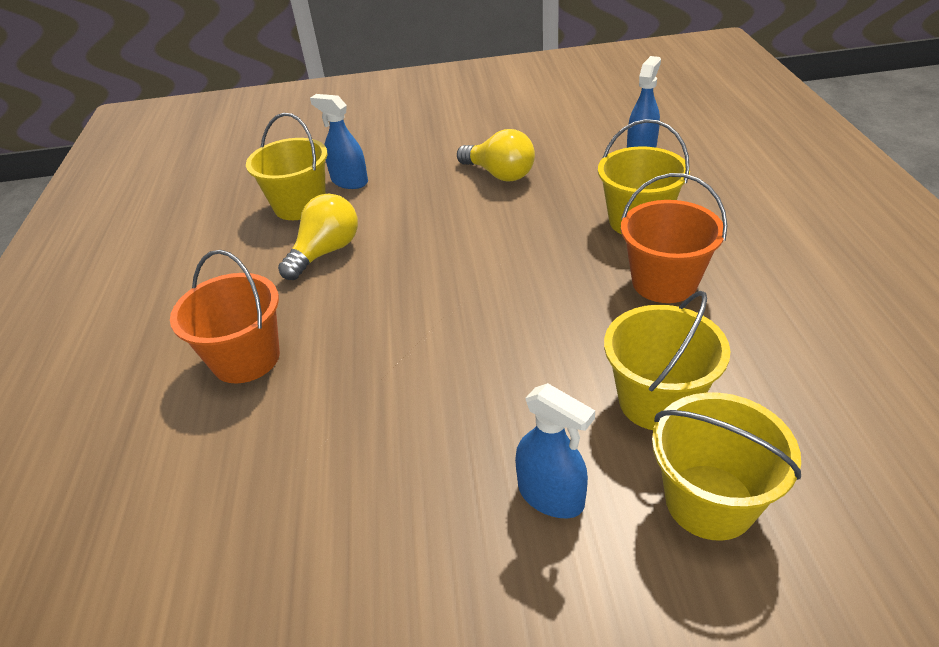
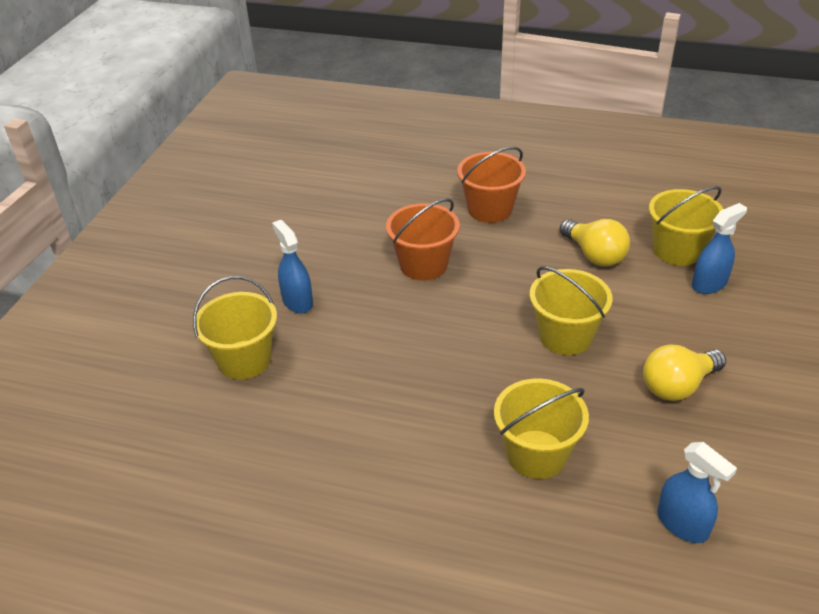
camera: 110 degrees right, 0 degrees up
blue spray bottle [515,383,595,518] -> blue spray bottle turned 90 degrees clockwise [272,220,313,313]
yellow bucket [604,291,731,430] -> yellow bucket moved to [530,266,613,355]
orange bucket [621,173,727,303] -> orange bucket moved to [386,198,460,280]

